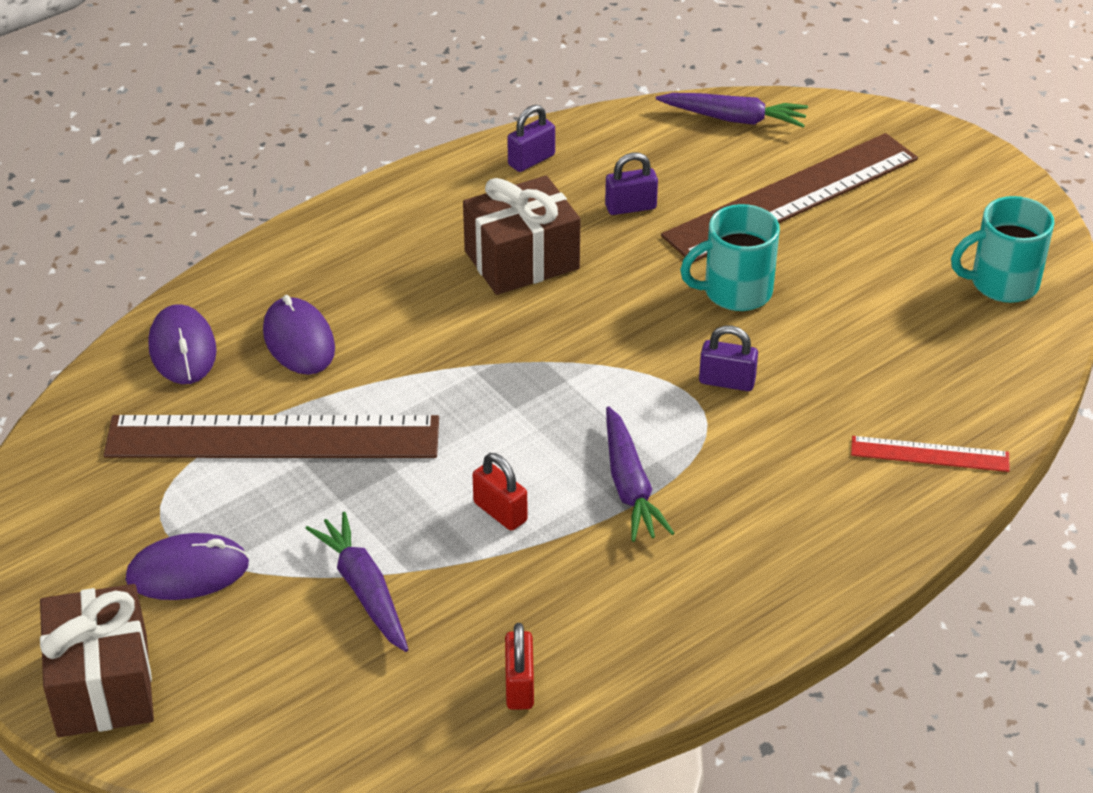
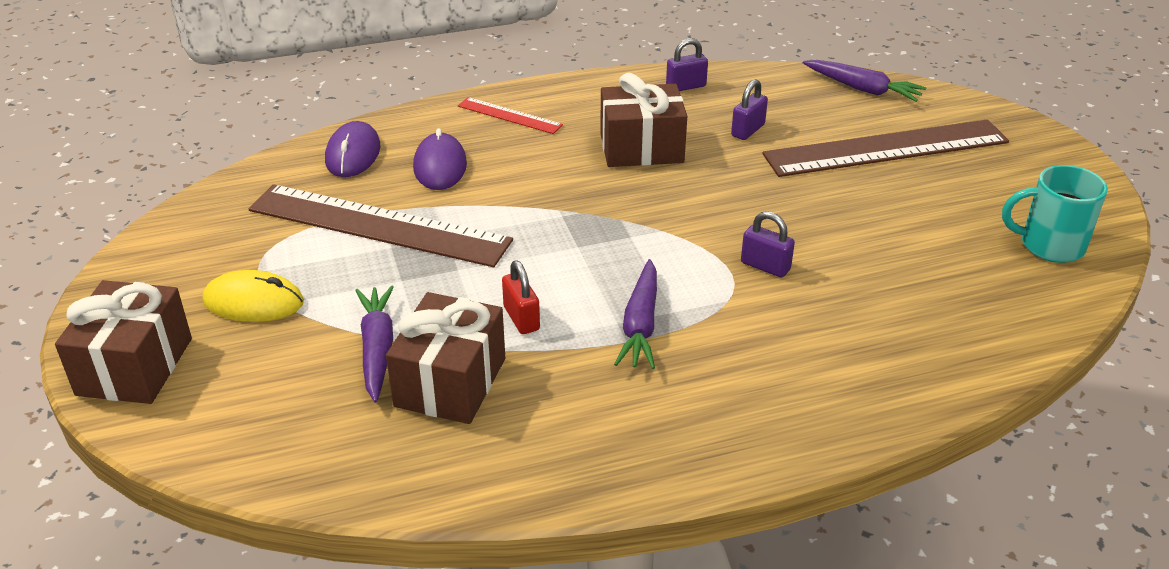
camera: 20 degrees right, 5 degrees down
purple mouse [125,533,249,600] -> yellow mouse [203,270,304,322]
red padlock [505,623,534,710] -> none
purple padlock [605,153,658,215] -> purple padlock turned 60 degrees counterclockwise [731,79,768,140]
turquoise mug [680,204,780,311] -> none
red ruler [851,436,1010,472] -> red ruler moved to [458,97,563,134]
none -> brown gift [386,292,505,424]

